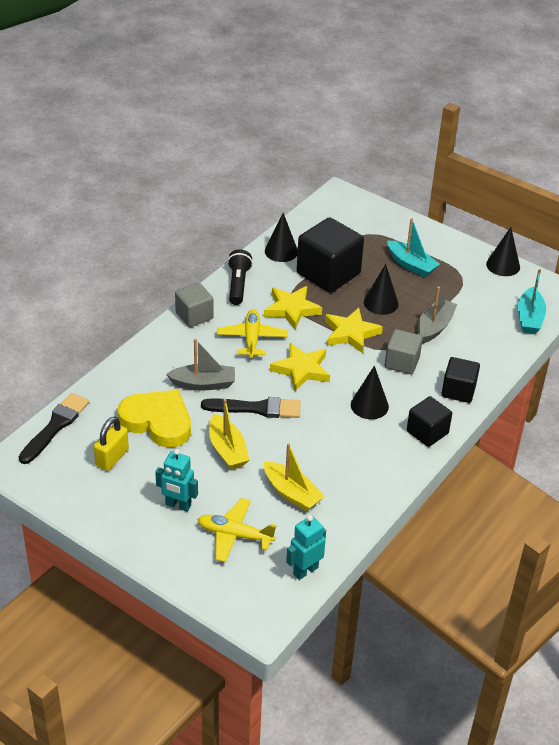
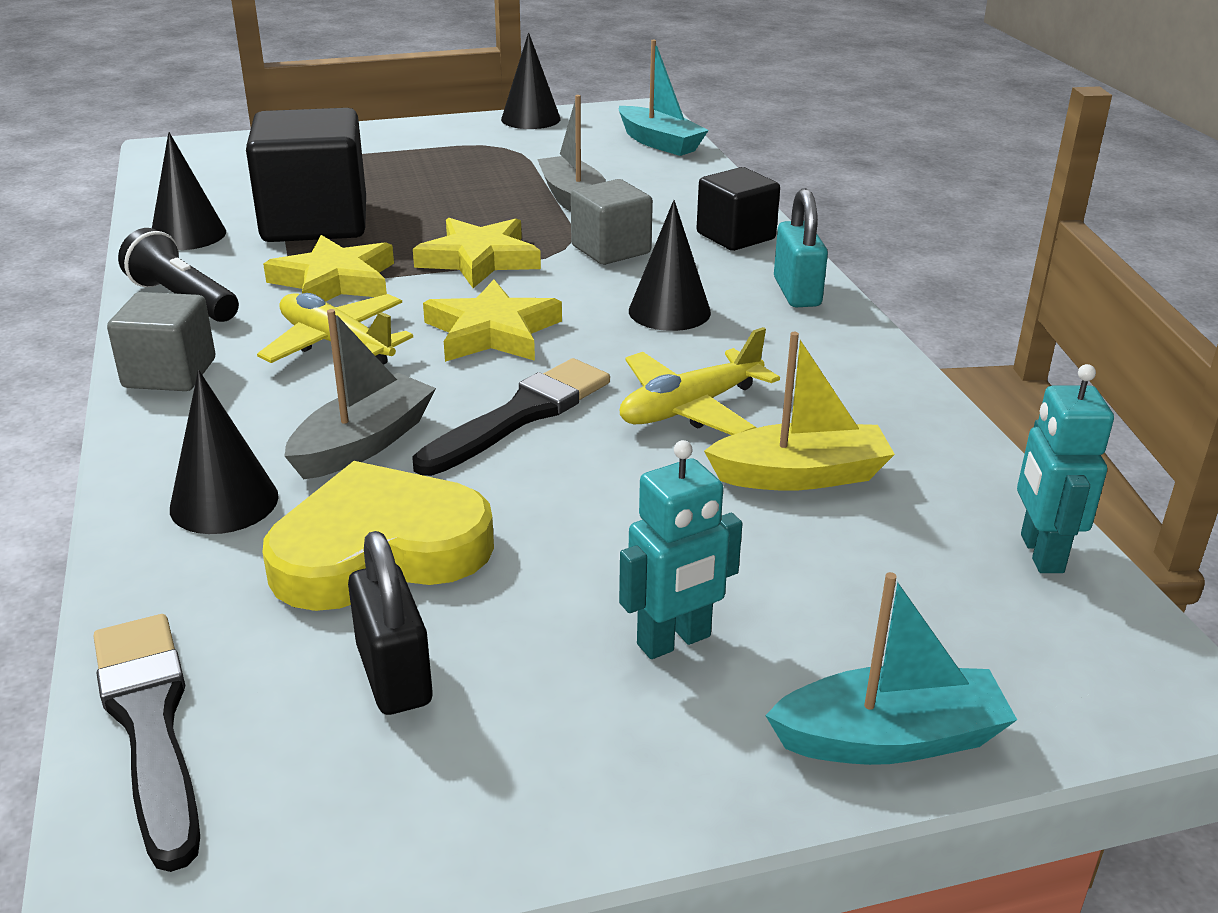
camera: 50 degrees left, 10 degrees down
yellow padlock [94,416,129,471] -> black padlock [348,531,433,715]
yellow plane [197,498,277,562] -> yellow plane moved to [620,327,780,435]
yellow boat [209,399,250,469] -> none
black cone [364,264,399,315] -> black cone moved to [170,370,279,534]
turquoise boat [387,218,440,278] -> turquoise boat moved to [765,572,1017,765]
black cube [407,396,452,447] -> turquoise padlock [774,188,828,307]

